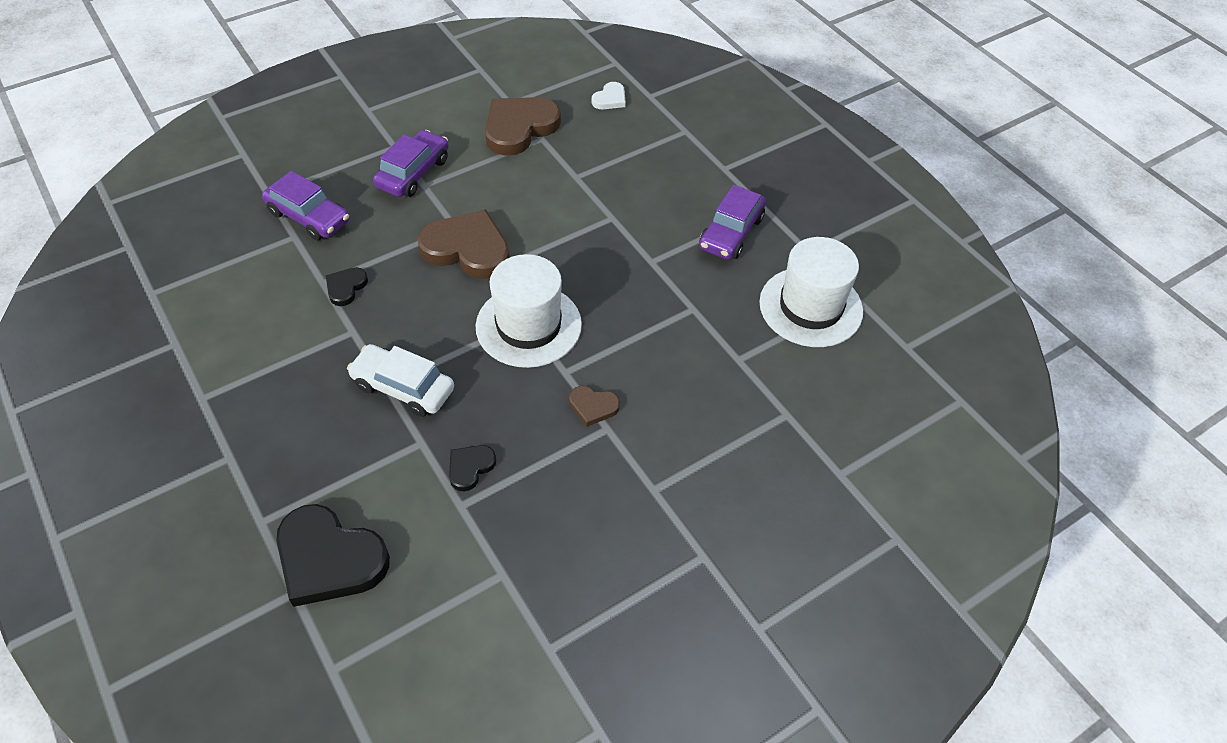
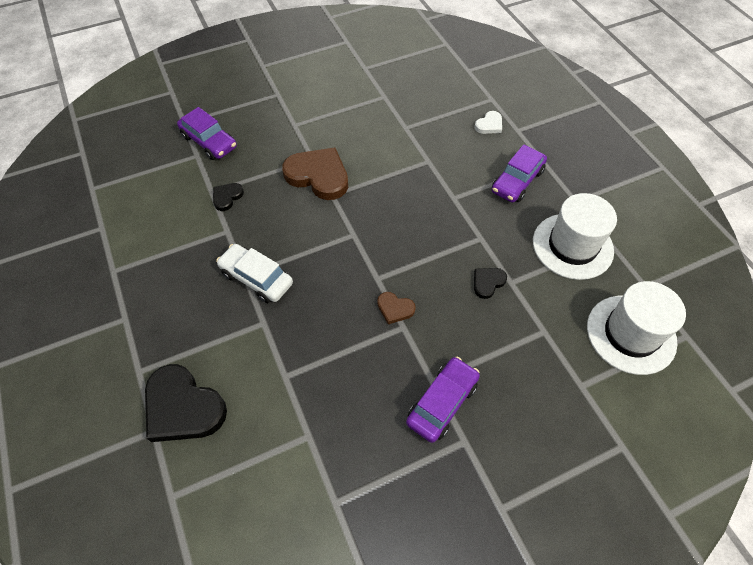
camera: 10 degrees right, 5 degrees up
purple car [373,130,449,197] -> purple car moved to [406,357,480,443]
black heart [449,445,496,492] -> black heart moved to [474,268,507,299]
white hat [476,254,582,368] -> white hat moved to [587,281,686,375]
brown heart [485,97,561,156] -> none
white heart [592,82,626,109] -> white heart moved to [474,111,502,134]

